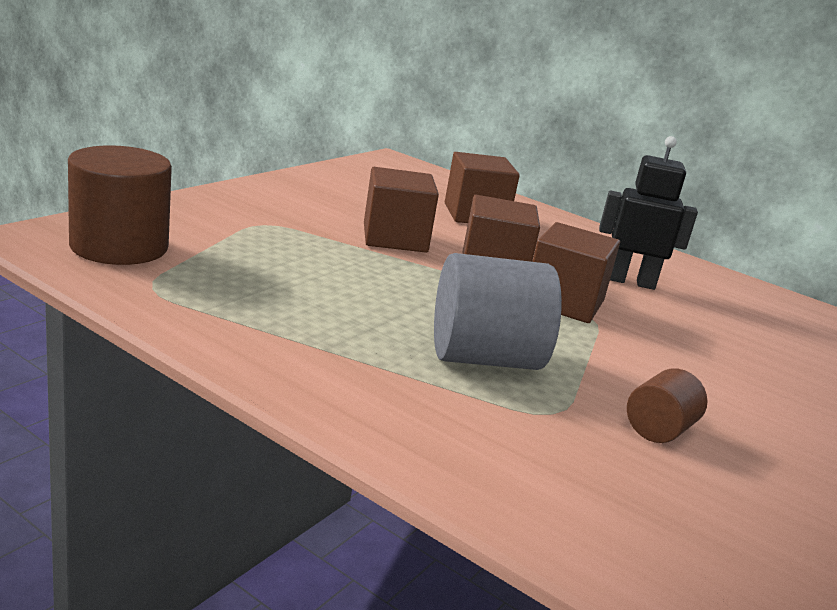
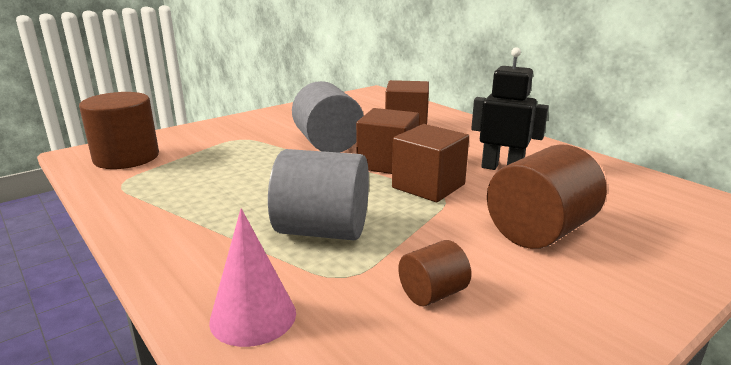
camera: 20 degrees right, 0 degrees up
brown cube [364,167,439,253] -> grey cylinder [292,81,364,153]
none -> pink cone [209,208,296,347]
none -> brown cylinder [487,144,607,249]

